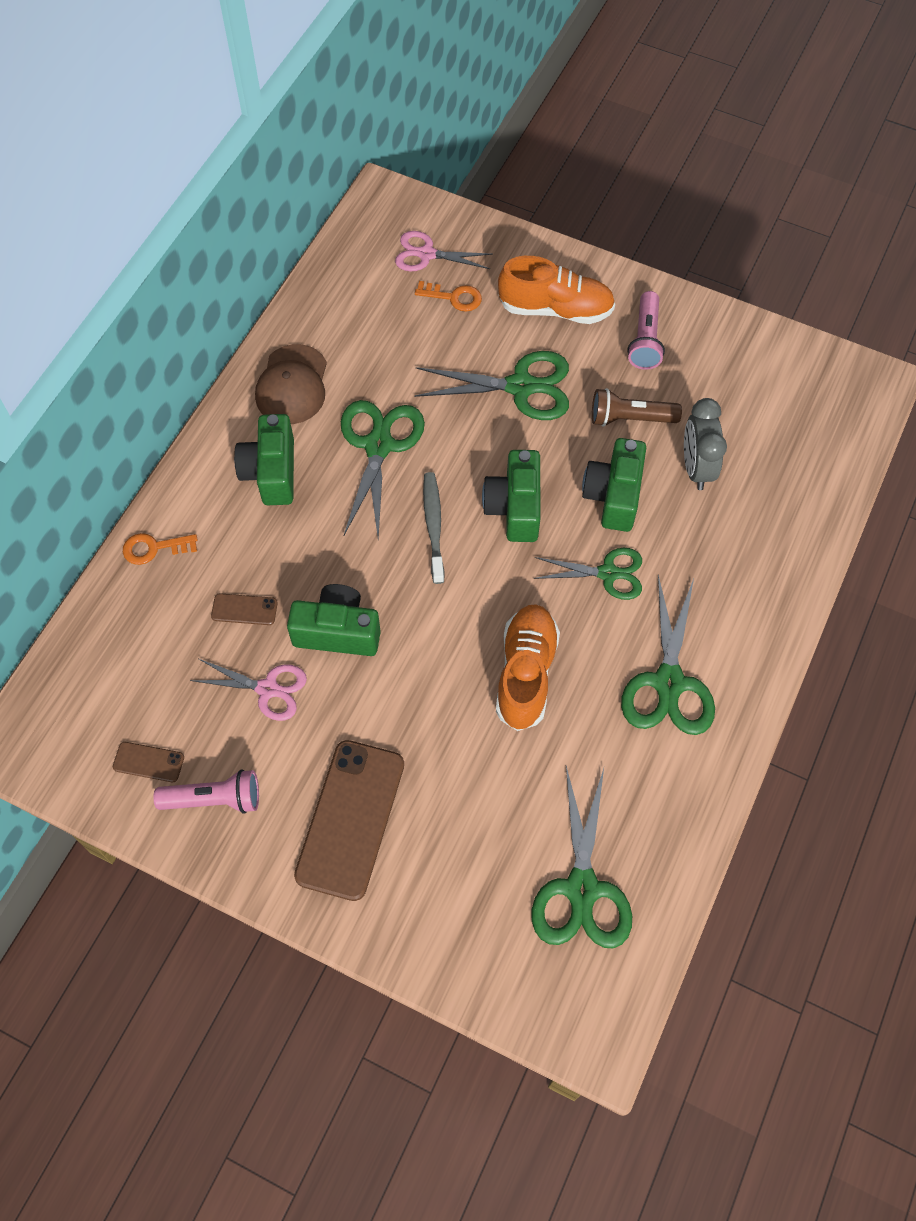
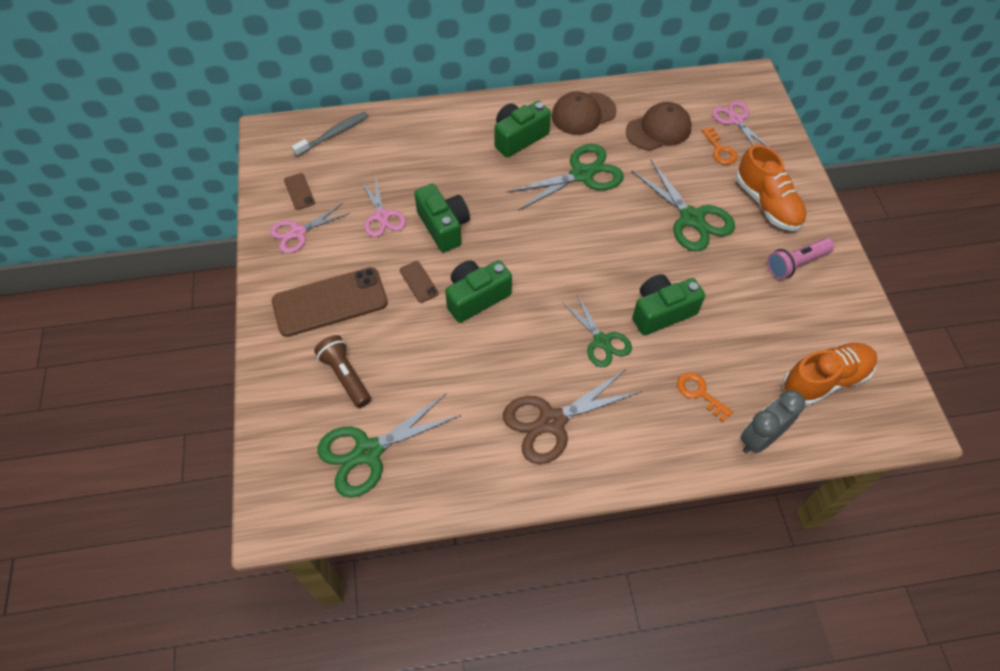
camera: 55 degrees right, 5 degrees down
orange key [123,533,197,565] -> orange key moved to [677,372,733,422]
pink flashlight [153,769,259,814] -> pink scissors [270,203,350,254]
brown phone [211,593,278,625] -> brown phone moved to [400,261,438,303]
grey toothbrush [423,472,445,584] -> grey toothbrush moved to [292,112,368,157]
green camera [482,450,540,542] -> green camera moved to [445,260,512,323]
orange shoe [496,604,560,731] -> orange shoe moved to [782,343,877,406]
brown flashlight [592,388,682,427] -> brown flashlight moved to [314,335,371,408]
green scissors [621,575,715,735] -> brown scissors [503,370,642,464]
grey clock [684,398,727,490] -> grey clock moved to [740,390,805,454]
none -> brown cap [626,102,692,151]

